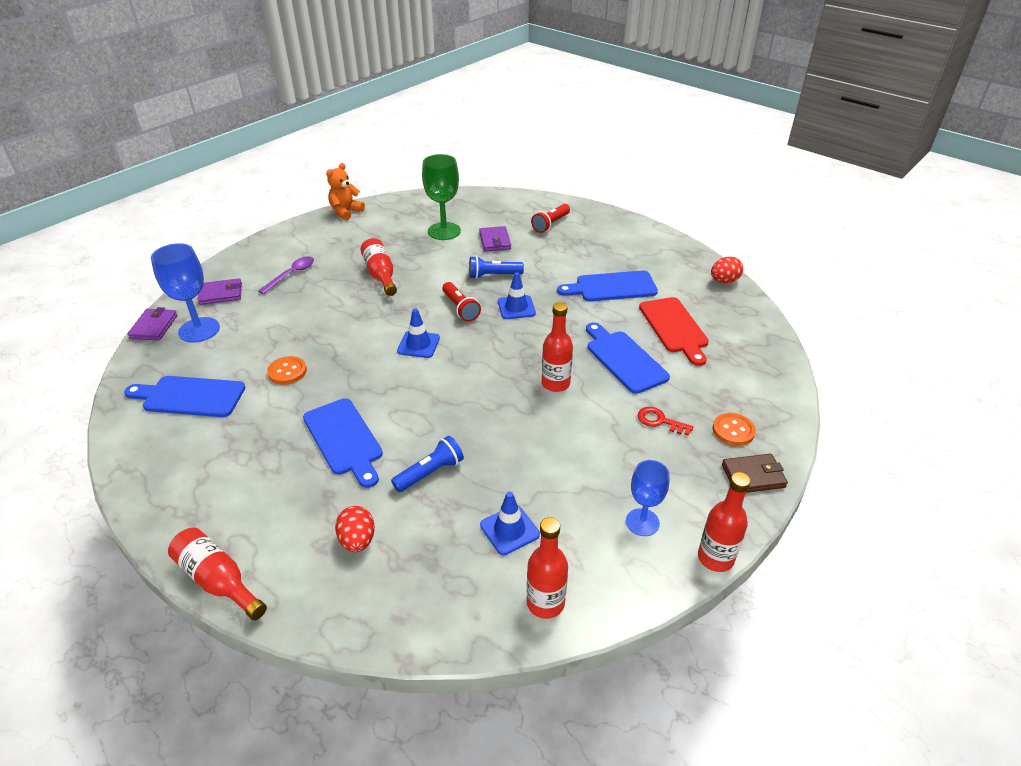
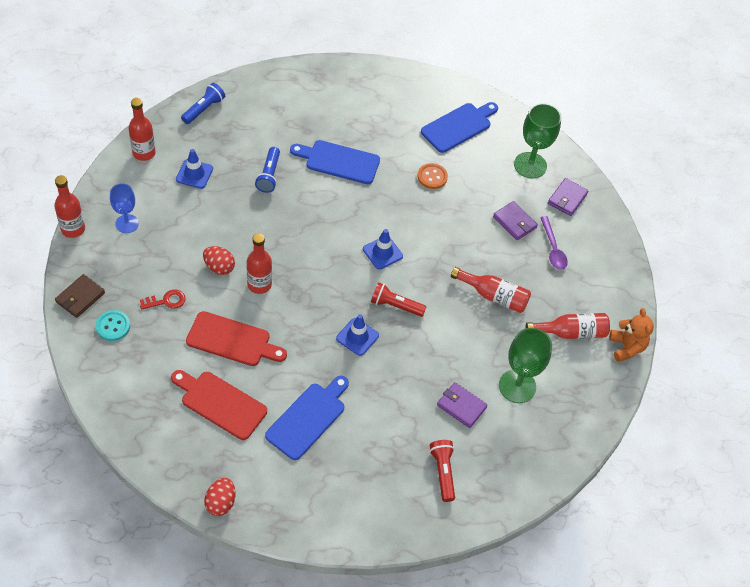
camera: 130 degrees right, 15 degrees up
purple wallet [127,307,177,341] -> purple wallet moved to [493,201,538,240]
blue goblet [151,243,220,343] -> green goblet [514,103,561,179]
red bottle [168,528,267,620] -> red bottle moved to [526,313,610,339]
red egg [335,506,375,552] -> red egg moved to [203,246,235,275]
blue flashlight [469,256,524,279] -> blue flashlight moved to [181,83,225,124]
blue cutting board [586,322,670,394] -> red cutting board [186,311,287,366]
orange button [713,413,756,446] -> turquoise button [96,310,130,341]

